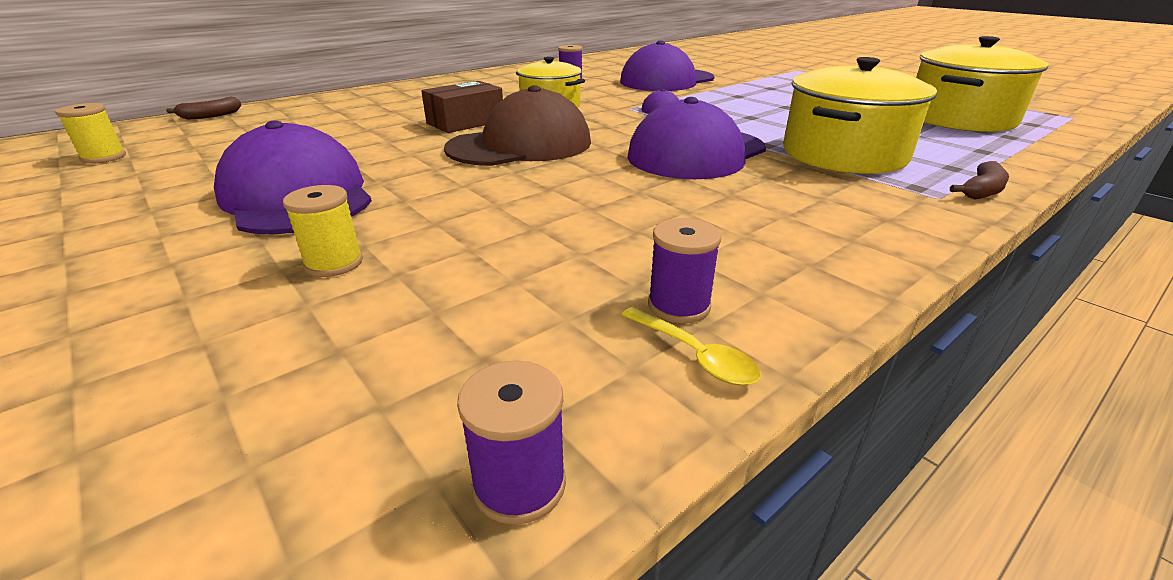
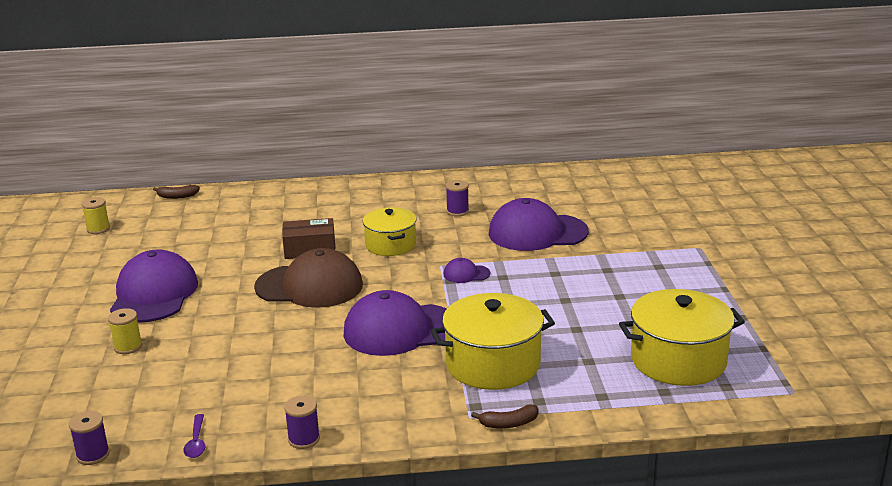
camera: 35 degrees right, 5 degrees down
yellow spoon [622,307,761,385] -> purple spoon [183,414,205,458]
purple spool [648,218,721,323] -> purple spool moved to [284,396,320,449]

